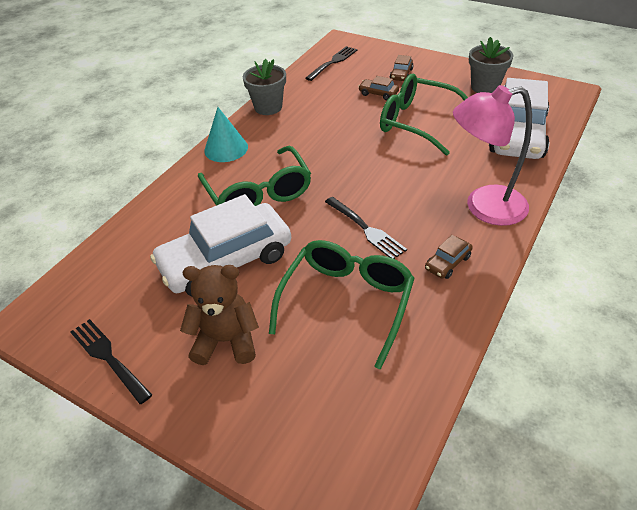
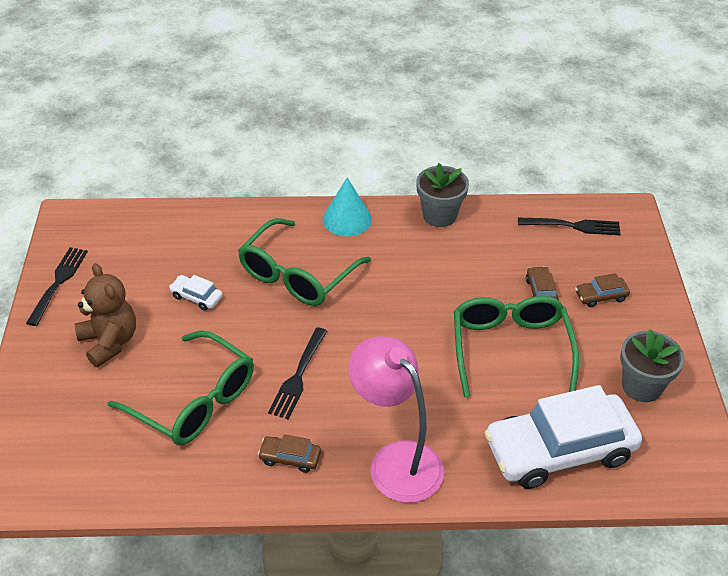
camera: 55 degrees right, 0 degrees up
white car [150,194,291,296] -> white car [169,275,223,311], size x0.40
green glasses [269,240,415,370] -> green glasses turned 45 degrees clockwise [108,330,254,445]

